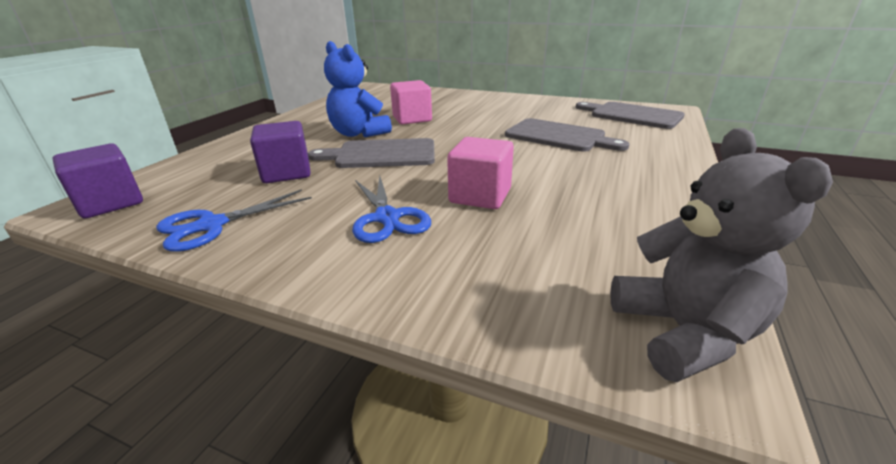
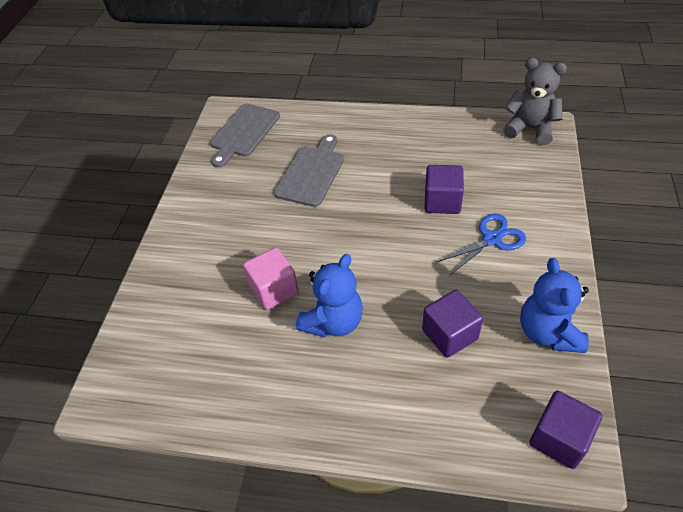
camera: 100 degrees left, 20 degrees up
blue scissors [156,189,312,251] -> blue teddy bear [520,258,589,353]
grey cutting board [308,138,435,168] -> none
pink cube [447,137,514,209] -> purple cube [424,165,464,214]
grey teddy bear [610,128,833,382] -> grey teddy bear turned 45 degrees clockwise [503,58,567,145]

